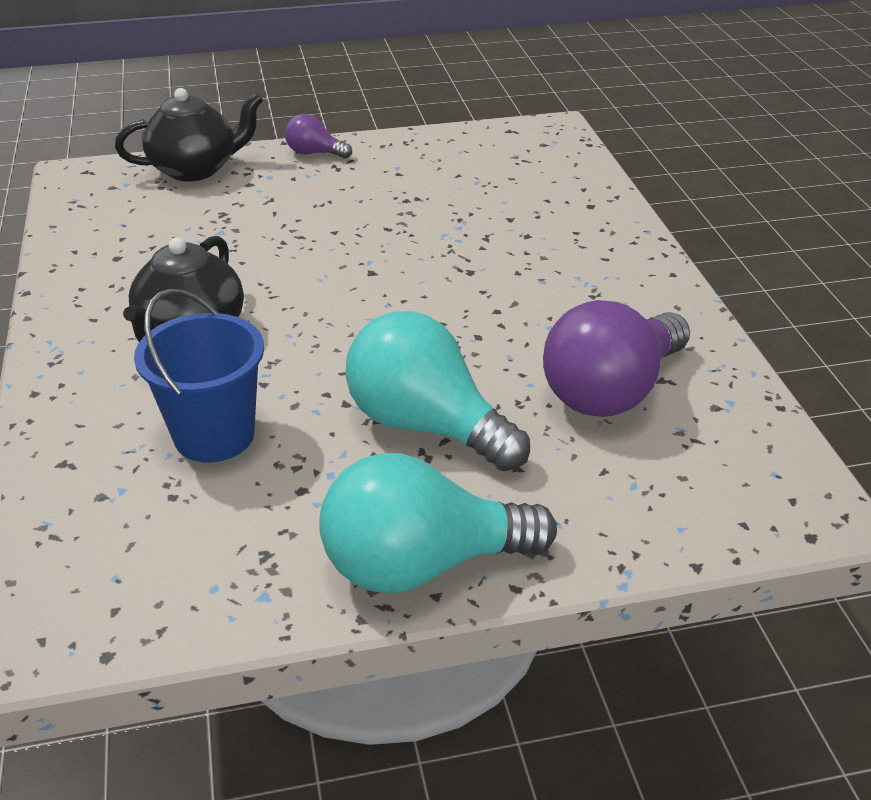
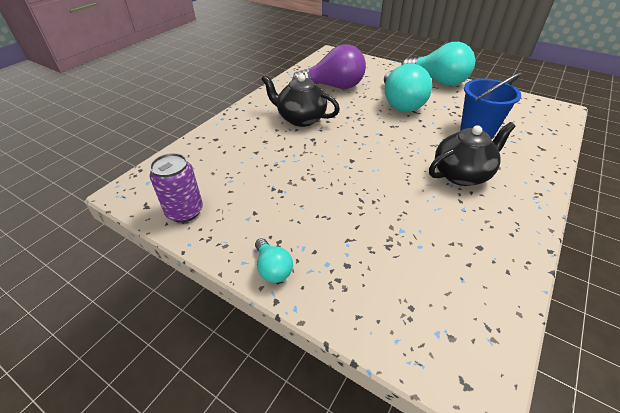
camera: 135 degrees left, 5 degrees up
black teapot [115,88,263,181] -> black teapot moved to [261,74,340,127]
purple light bulb [285,114,352,159] -> turquoise light bulb [255,238,293,283]
none -> purple can [150,153,203,223]

